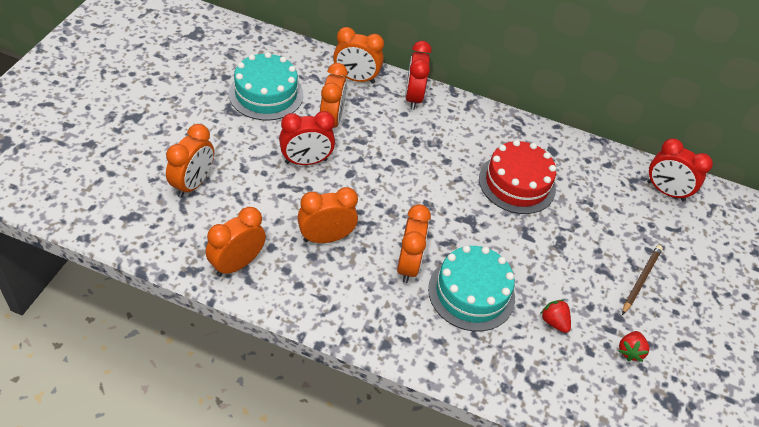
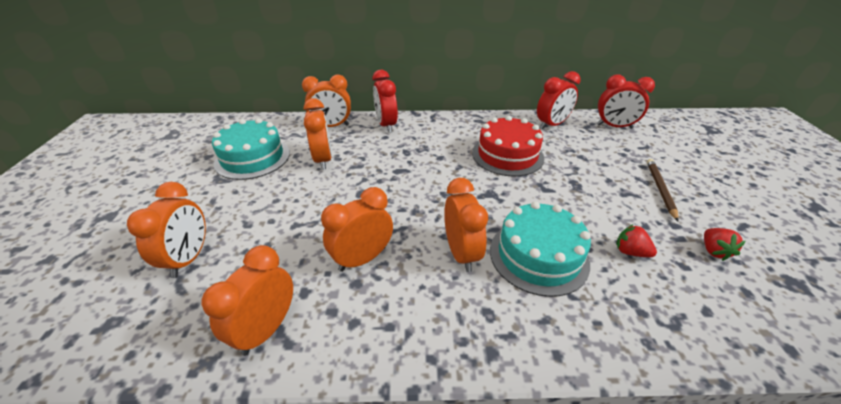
camera: 15 degrees left, 10 degrees down
red clock [279,111,335,165] -> red clock moved to [537,71,581,130]

